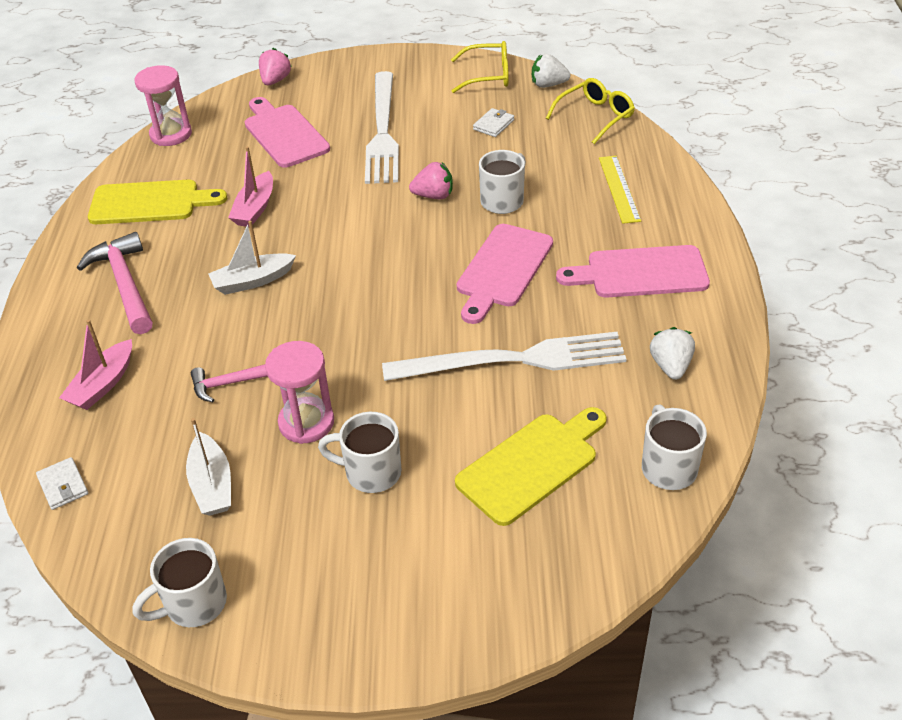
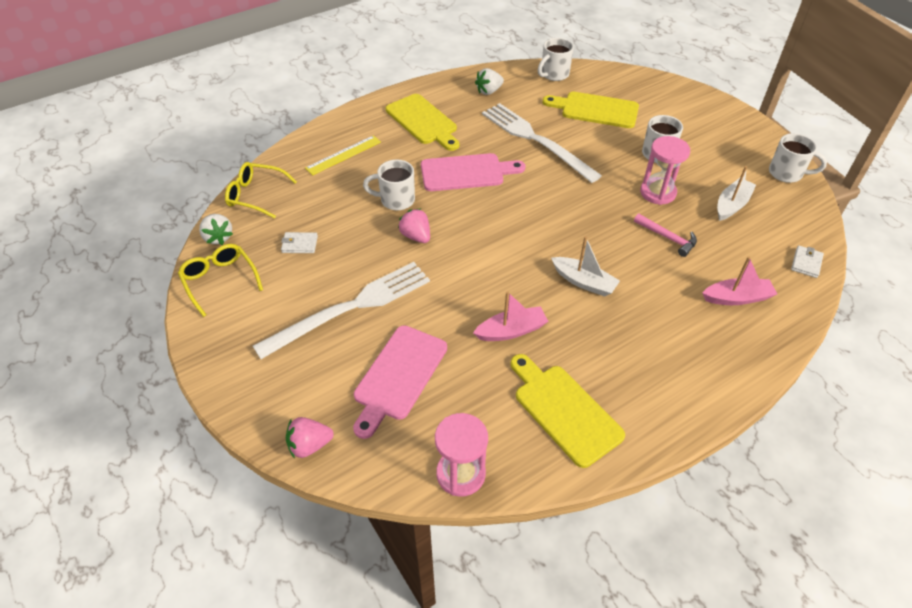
camera: 125 degrees left, 5 degrees up
pink hammer [77,232,153,334] -> none
pink cutting board [556,245,710,298] -> yellow cutting board [386,94,459,151]

